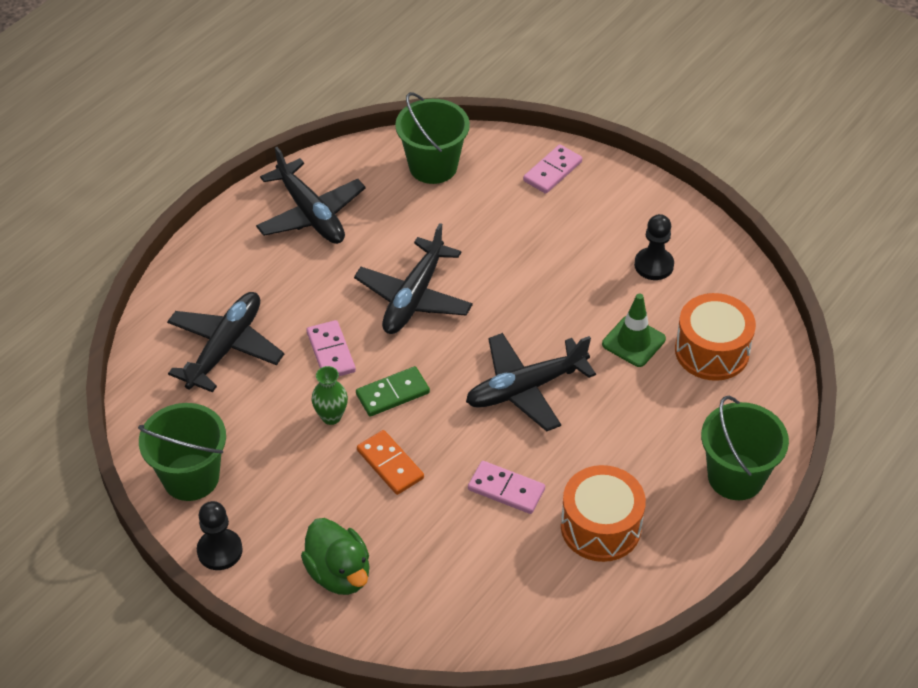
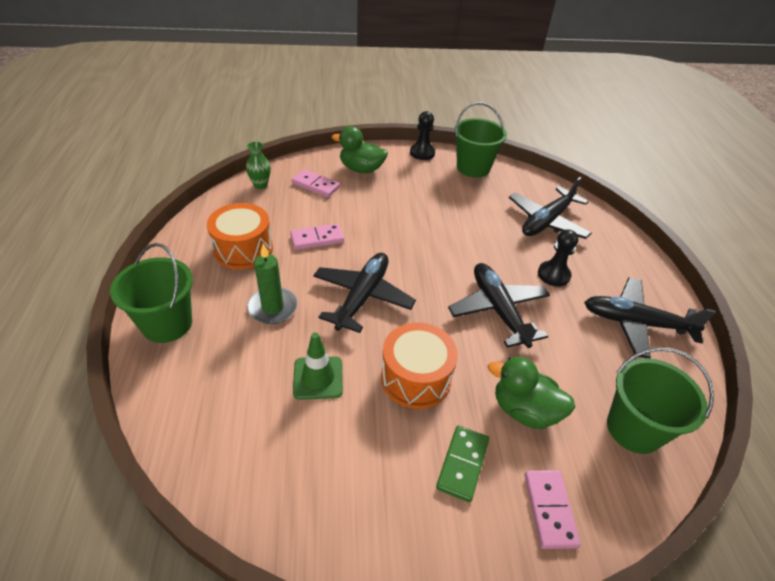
camera: 135 degrees right, 5 degrees down
black plane [167,292,284,392] -> black plane turned 60 degrees clockwise [509,177,592,239]
pink domino [306,320,356,376] -> pink domino moved to [291,169,340,197]
green vase [311,366,348,425] -> green vase moved to [246,142,271,189]
green domino [356,366,430,417] -> green domino moved to [436,426,489,502]
orange domino [357,430,424,495] -> none
black pawn [634,214,674,280] -> black pawn moved to [538,229,578,287]
orange drum [675,293,756,381] -> orange drum moved to [381,323,458,409]
none -> green candle [247,244,298,324]
none -> green duck [488,357,575,429]

